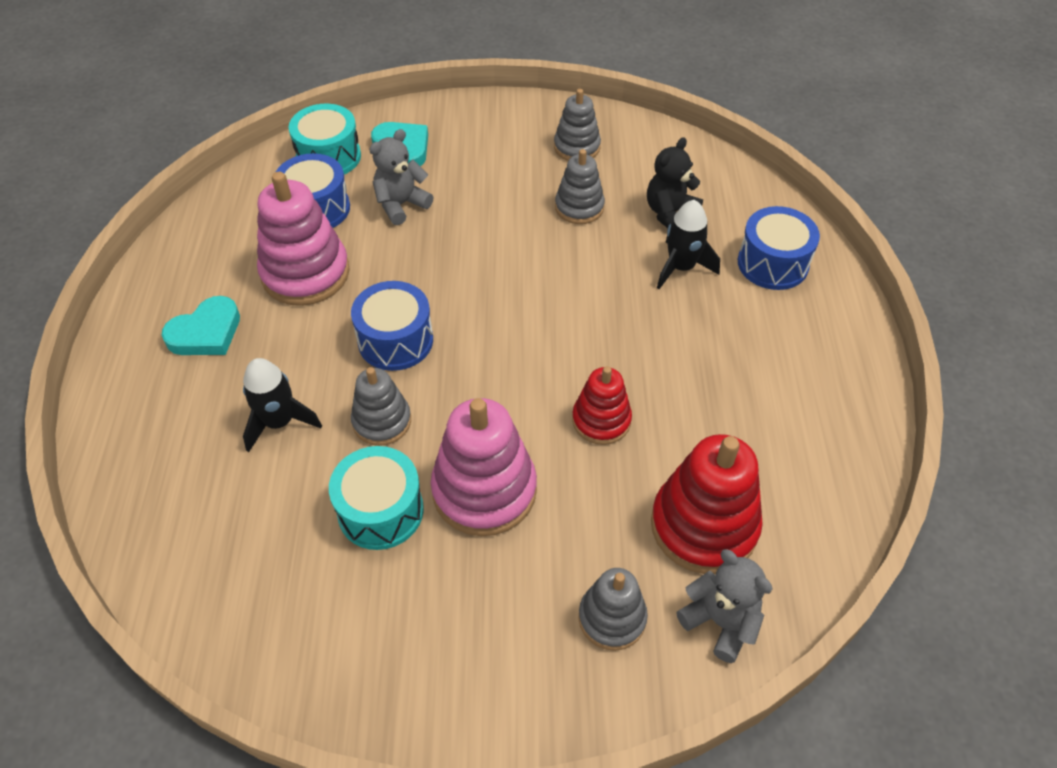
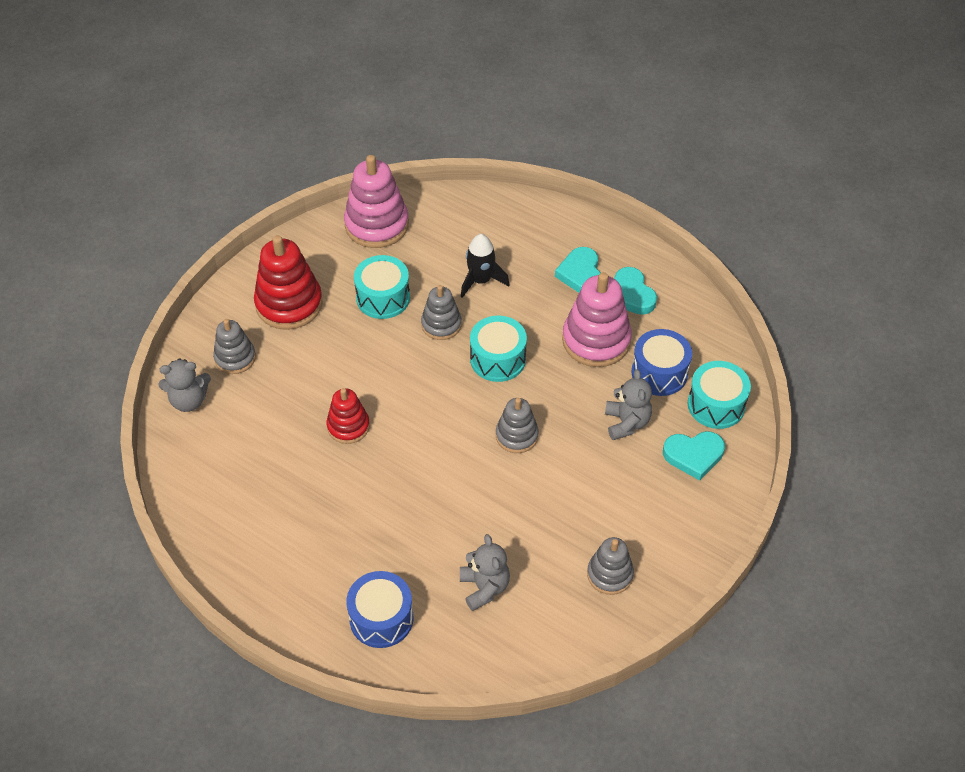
camera: 125 degrees right, 0 degrees up
blue drum [351,281,433,371] -> turquoise drum [470,316,527,382]
pink stacking toy [431,398,537,536] -> pink stacking toy moved to [344,155,409,248]
grey stacking toy [555,149,605,224] -> grey stacking toy moved to [496,398,539,453]
black teddy bear [647,137,703,228] -> grey teddy bear [460,534,510,611]
red stacking toy [651,434,763,574] -> red stacking toy moved to [254,235,323,330]
black rocket [657,200,720,289] -> none
none -> turquoise heart [614,267,657,315]

